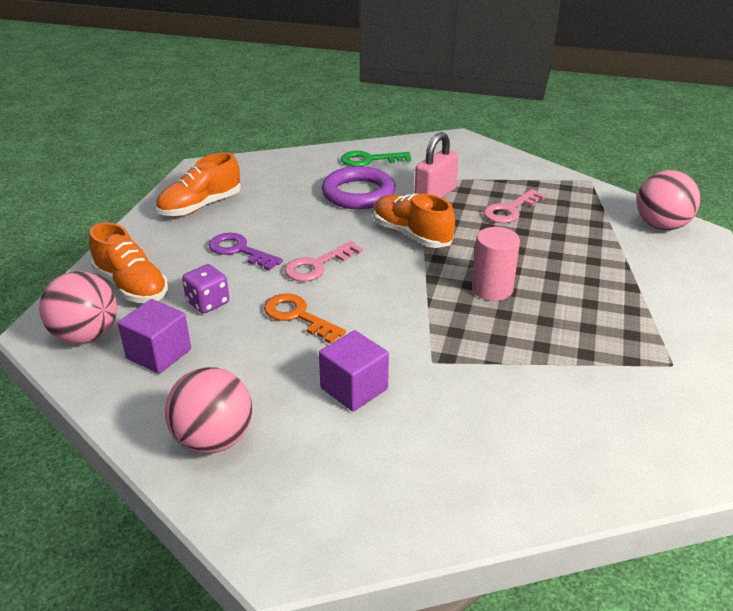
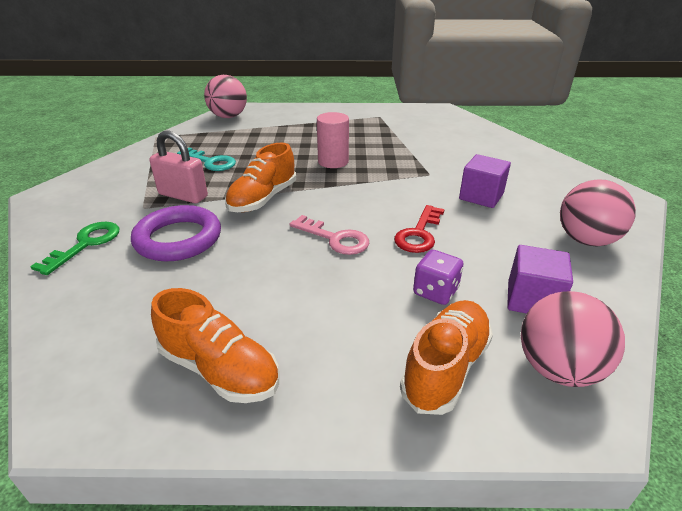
camera: 105 degrees left, 0 degrees up
purple key [209,233,283,271] -> none
orange key [264,294,346,344] -> red key [394,205,445,253]
green key [341,151,411,167] -> green key turned 135 degrees counterclockwise [30,222,119,275]
pink key [483,189,546,223] -> turquoise key [177,147,236,171]

